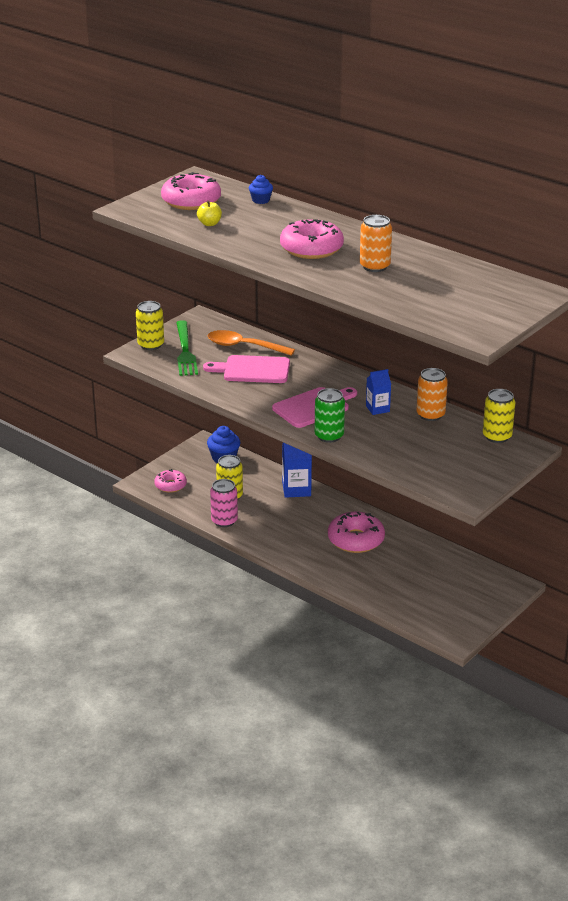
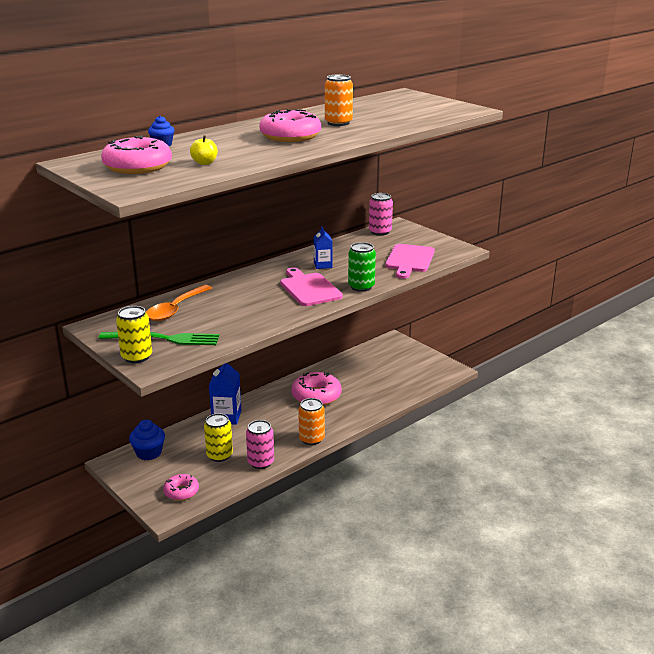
camera: 80 degrees left, 5 degrees down
pink cutting board [203,355,290,383] -> pink cutting board moved to [385,244,435,279]
orange can [416,368,448,421] -> orange can moved to [298,398,325,445]
yellow can [483,389,515,443] -> pink can [369,193,393,236]

